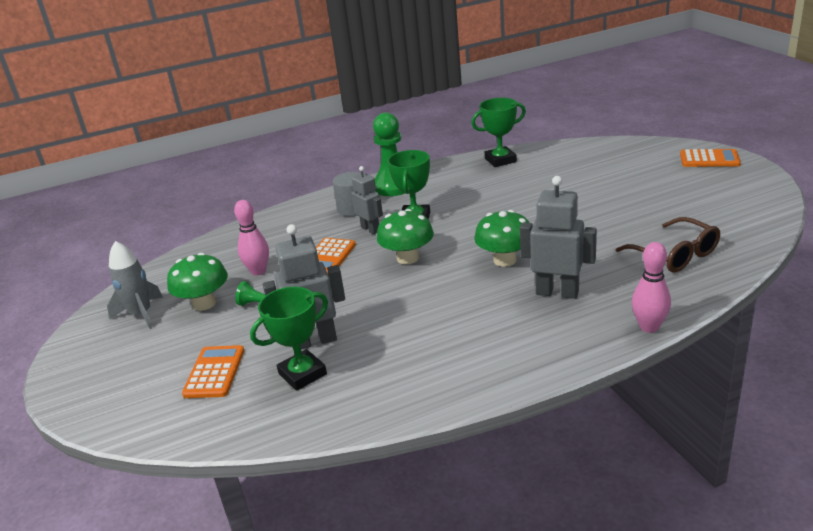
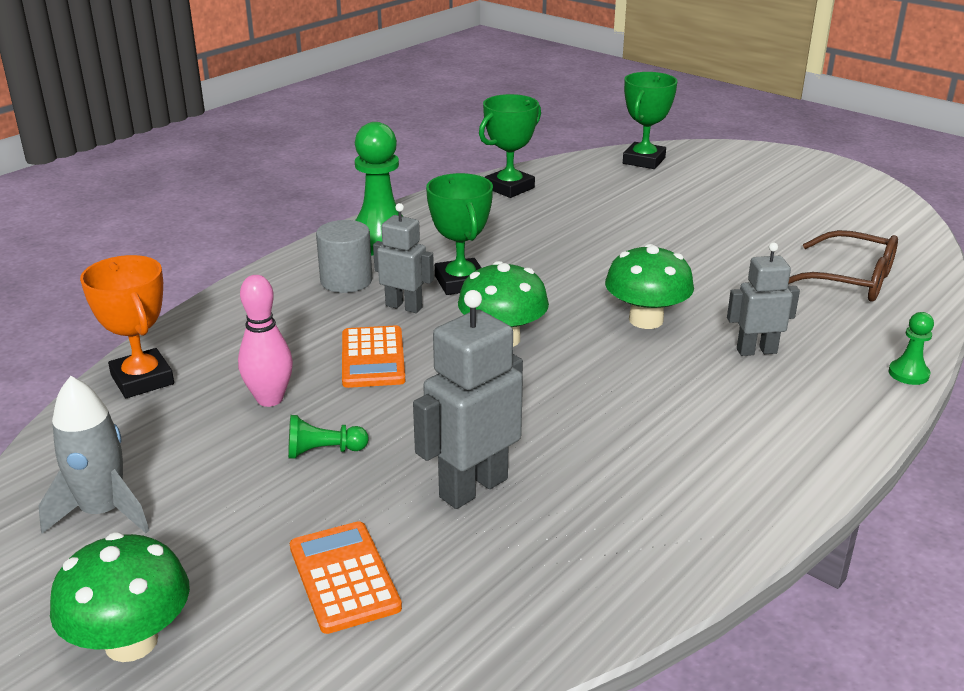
camera: 30 degrees left, 0 degrees up
green mushroom [167,253,228,311] -> green mushroom moved to [50,532,190,662]
green trophy [250,287,328,391] -> green trophy moved to [623,72,678,169]
grey robot [520,176,597,299] -> grey robot [727,242,800,356], size x0.65
pink bowling pin [632,242,671,333] -> green pawn [889,312,934,385]
orange calculator [680,149,741,167] -> none
none -> orange trophy [80,255,174,398]

